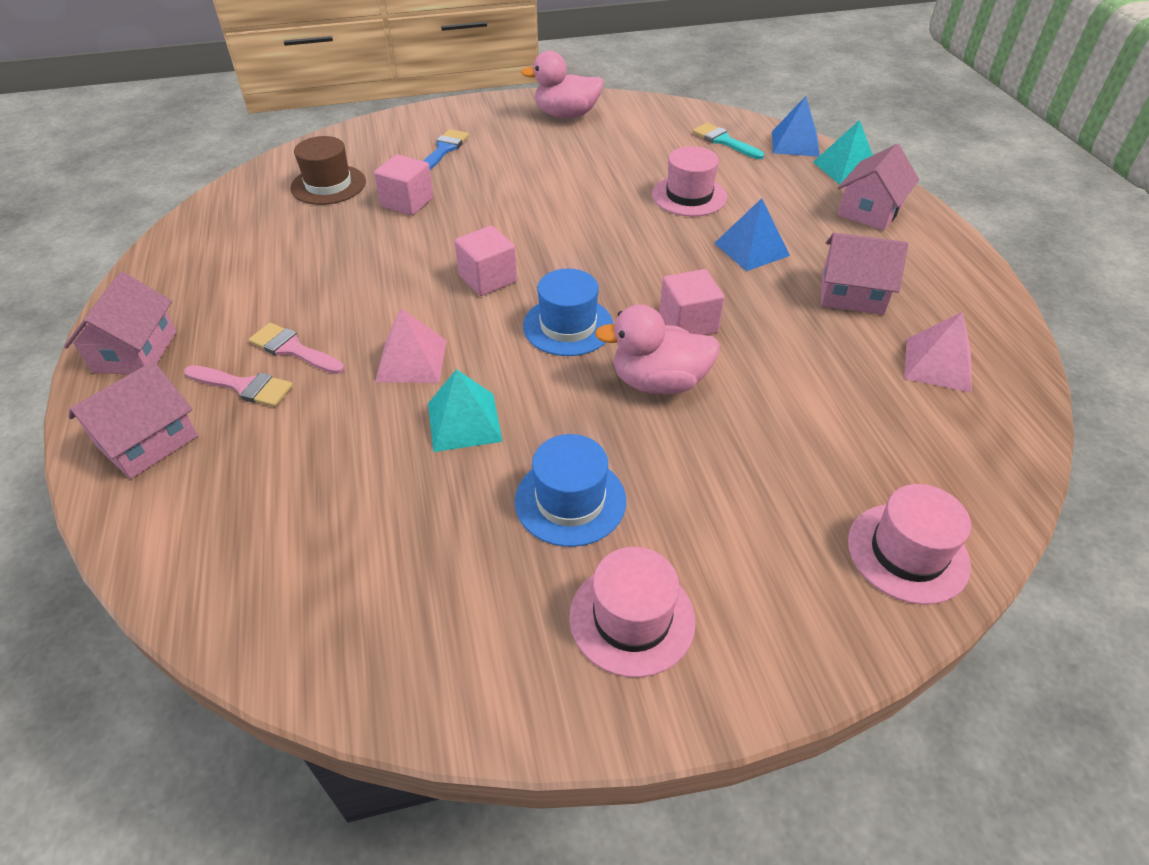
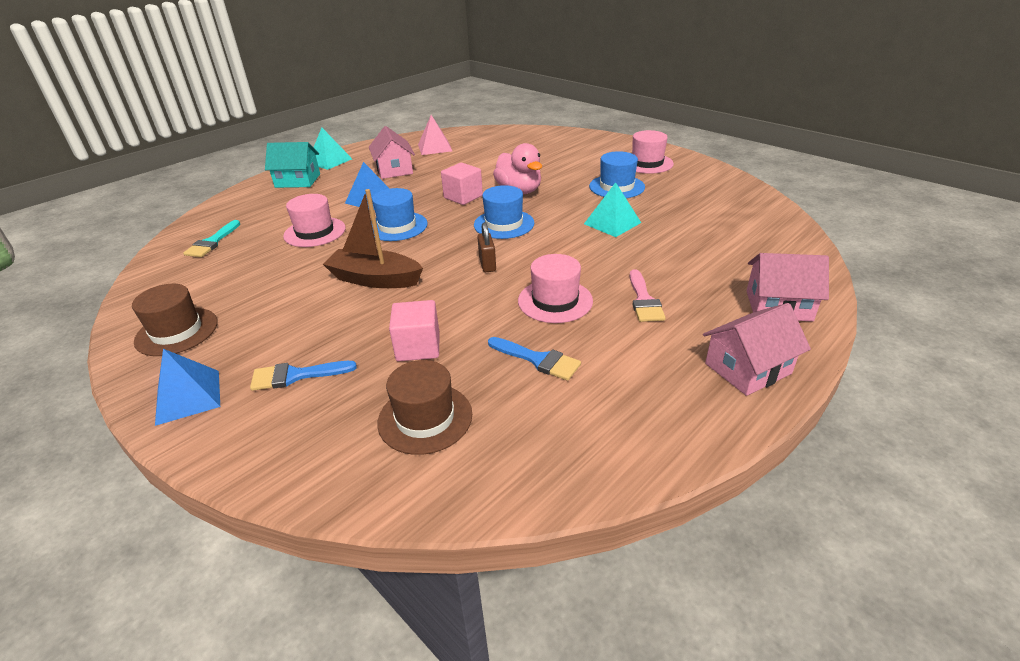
camera: 120 degrees left, 10 degrees down
pink brush [184,365,293,407] -> none
pink pyramid [375,308,447,383] -> none
pink cube [454,225,517,296] -> brown padlock [477,222,496,272]
pink duck [521,51,604,118] -> brown hat [132,284,218,356]
blue pyramid [772,96,820,157] -> blue pyramid moved to [155,349,220,426]
turquoise pyramid [813,120,873,185] -> turquoise pyramid moved to [314,128,352,170]
pink house [838,144,919,231] -> turquoise house [265,142,320,188]
pink hat [848,484,971,605] -> pink hat moved to [518,254,593,323]
none -> brown boat [323,189,423,288]
none -> blue hat [371,188,428,241]
none -> blue brush [488,337,581,381]

